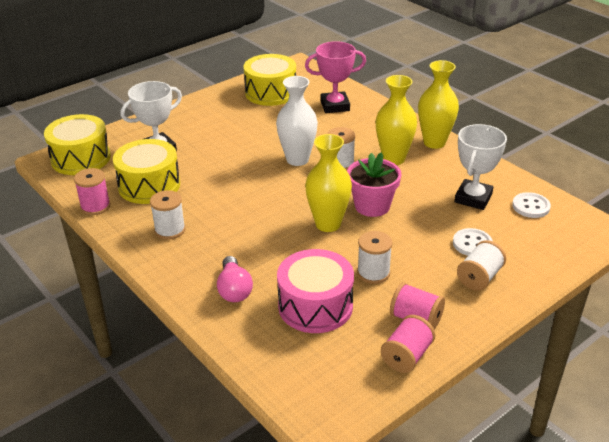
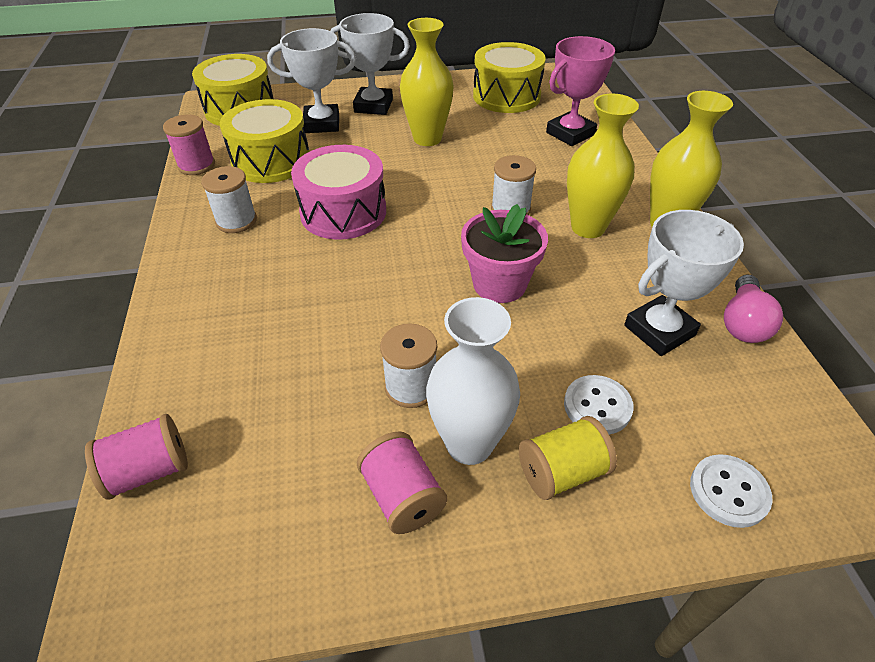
camera: 30 degrees right, 10 degrees up
pink light bulb [217,256,253,302] -> pink light bulb moved to [724,275,783,343]
white vase [276,76,318,166] -> white vase moved to [426,297,520,465]
pink drum [277,249,354,333] -> pink drum moved to [291,145,386,240]
pink trophy [305,41,366,113] -> pink trophy turned 60 degrees counterclockwise [546,36,615,146]
yellow vase [305,134,352,232] -> yellow vase moved to [400,18,454,146]
pink spool [381,315,435,373] -> pink spool moved to [85,414,188,500]
white spool [457,240,506,290] -> yellow spool [519,416,617,500]
white button [512,192,551,218] -> white button moved to [690,454,773,528]
none -> white trophy [330,13,410,115]

